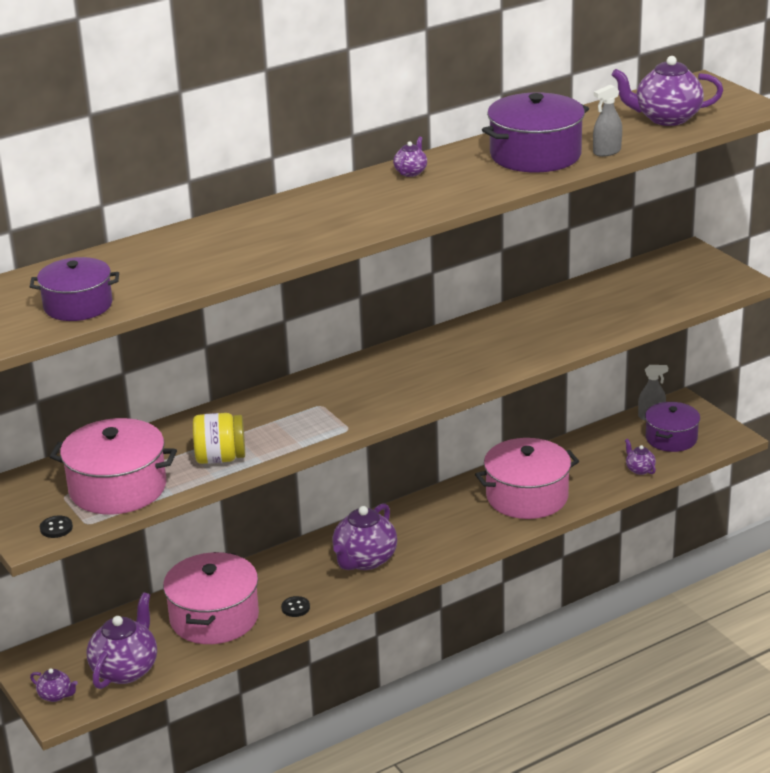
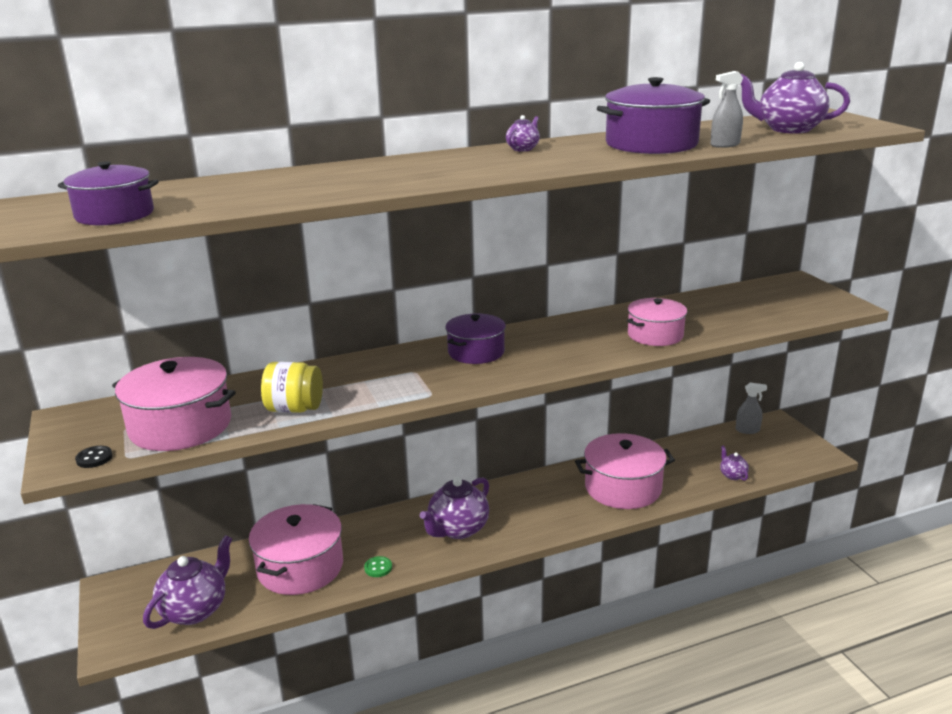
camera: 10 degrees right, 5 degrees down
purple teapot [30,668,78,702] -> none
black button [281,596,310,617] -> green button [364,556,392,577]
purple pot [645,402,700,452] -> purple pot moved to [445,313,506,364]
none -> pink pot [627,298,687,346]

